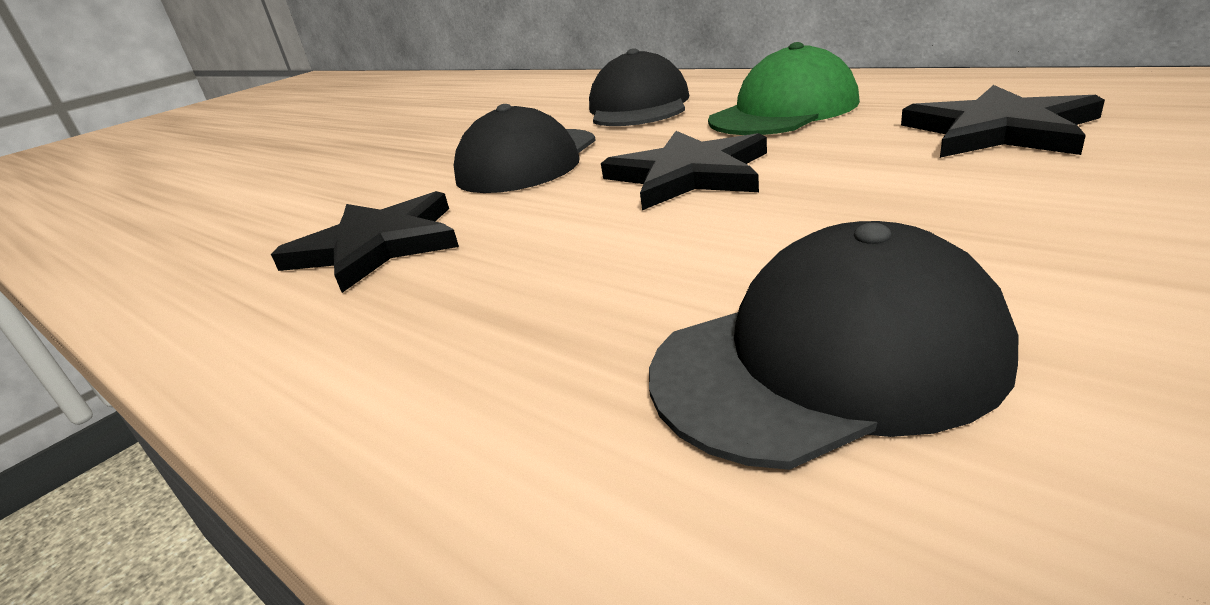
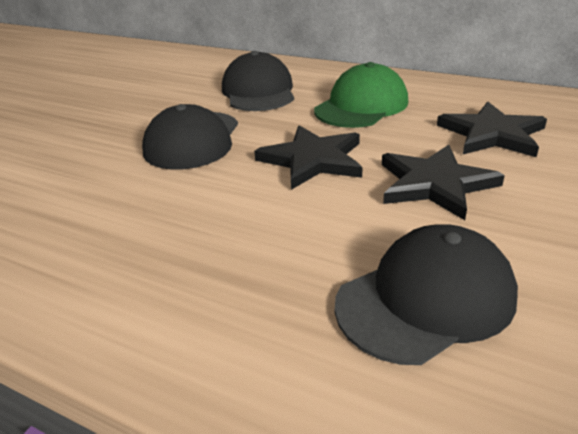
camera: 15 degrees left, 5 degrees up
black star [271,191,459,293] -> black star moved to [382,145,505,220]

